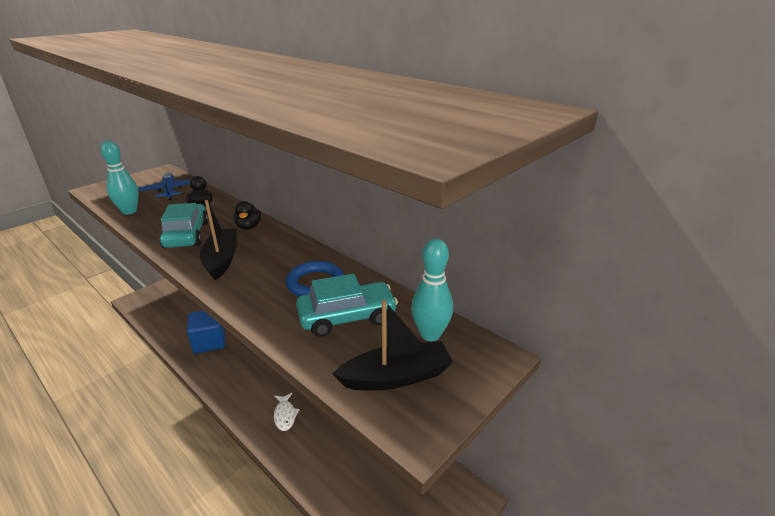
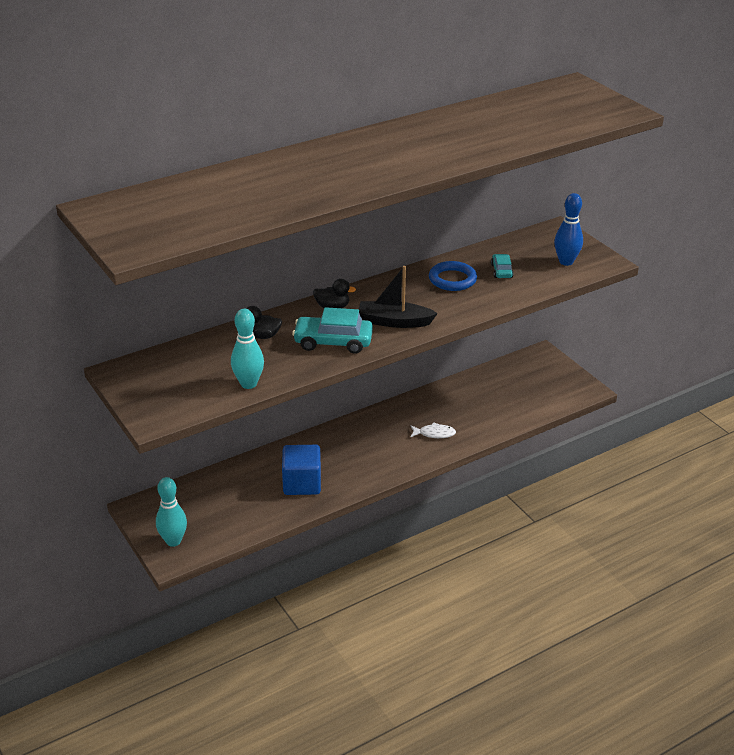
camera: 75 degrees left, 5 degrees up
blue plane [138,173,191,200] -> none
turquoise car [296,274,398,337] -> turquoise car [491,254,514,278], size x0.54
black boat [333,300,453,391] -> blue bowling pin [554,193,583,266]
turquoise bowling pin [411,238,453,341] -> turquoise bowling pin moved to [156,477,187,547]

